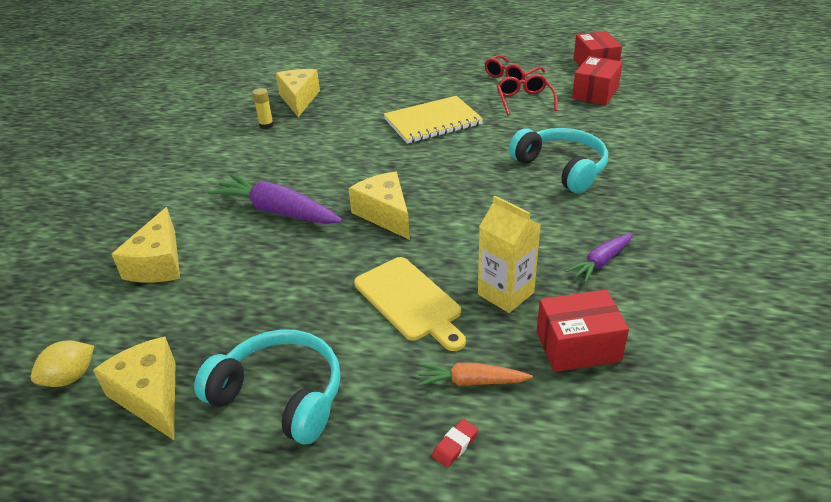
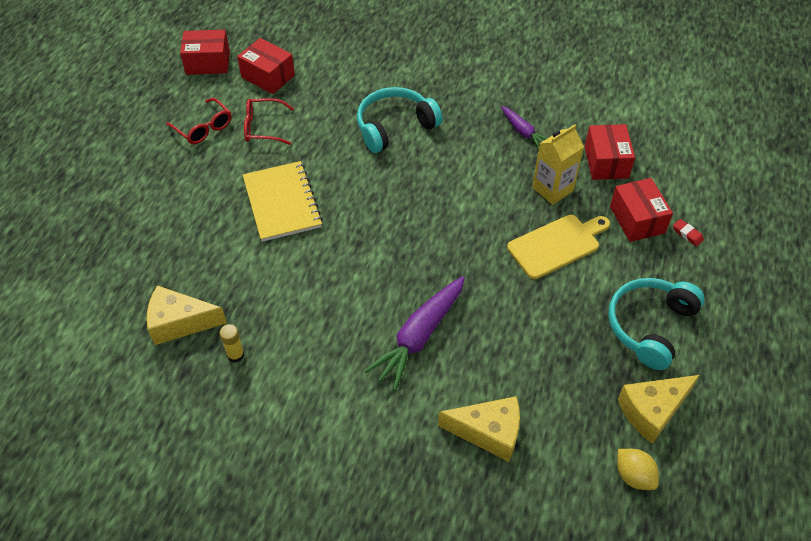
camera: 85 degrees left, 15 degrees up
yellow cheese [348,171,410,240] -> none
orange carrot [417,363,533,386] -> red box [610,178,673,242]

